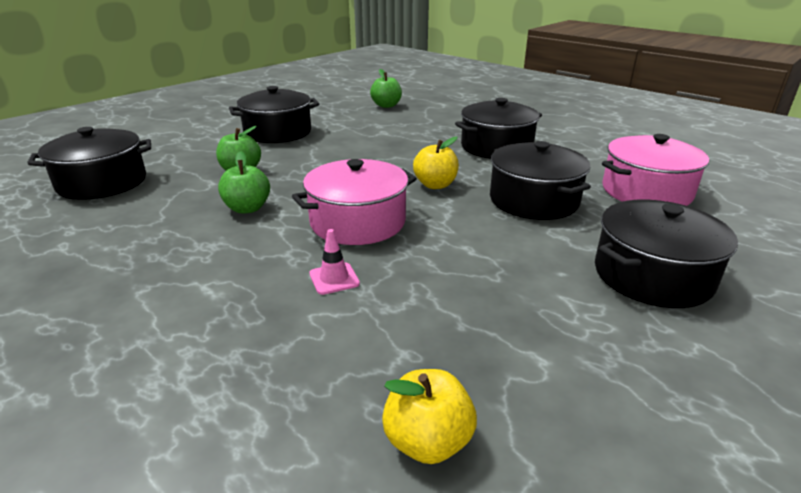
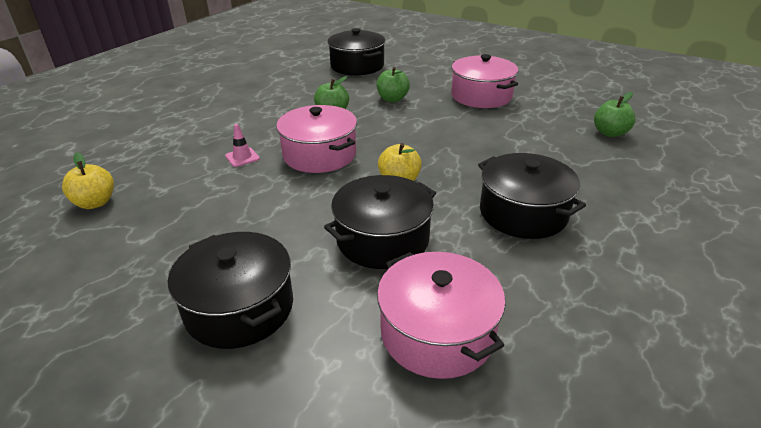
camera: 80 degrees right, 5 degrees up
black pot [229,86,319,143] -> pink pot [451,54,518,108]

